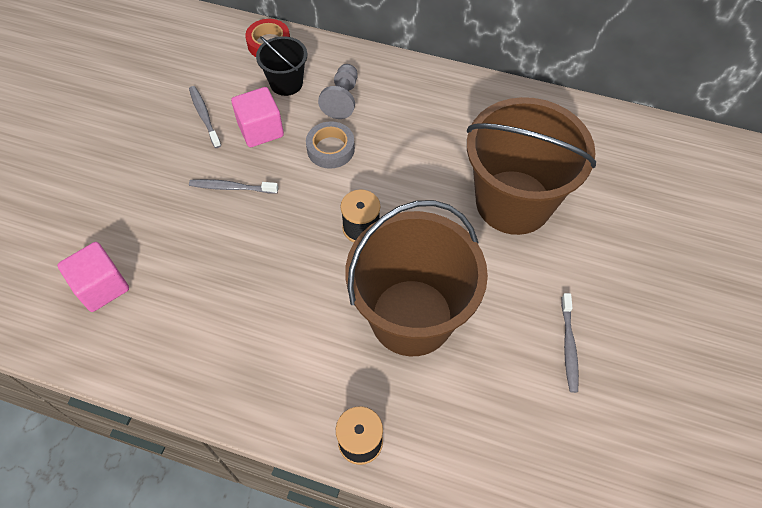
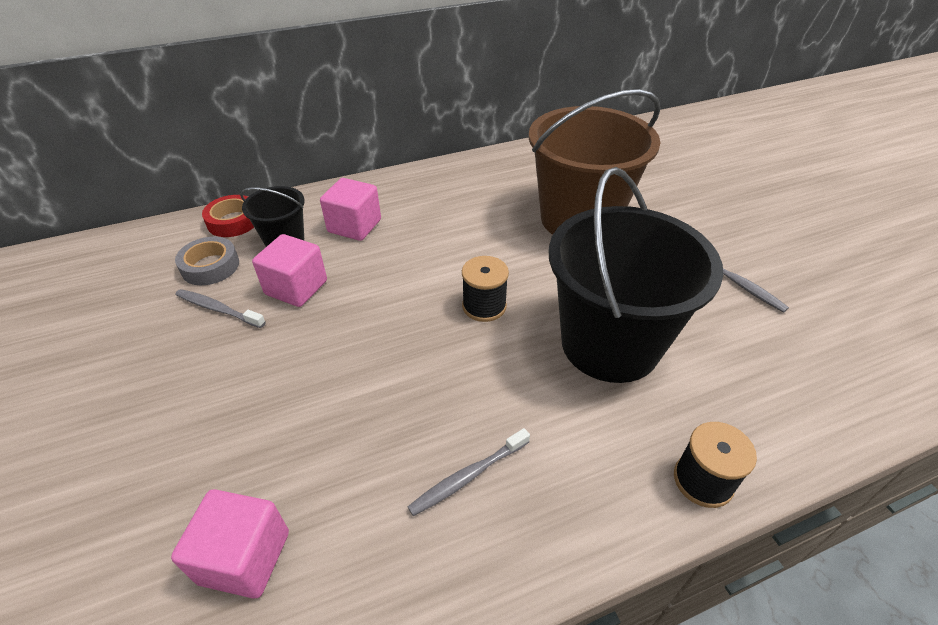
camera: 40 degrees left, 15 degrees down
grey toothbrush [189,179,278,193] -> grey toothbrush moved to [407,428,530,516]
grey tape [306,121,355,169] -> grey tape moved to [175,237,239,285]
grey pawn [318,64,358,119] -> pink cube [320,178,381,241]
brown bucket [345,200,488,356] -> black bucket [548,167,723,383]

